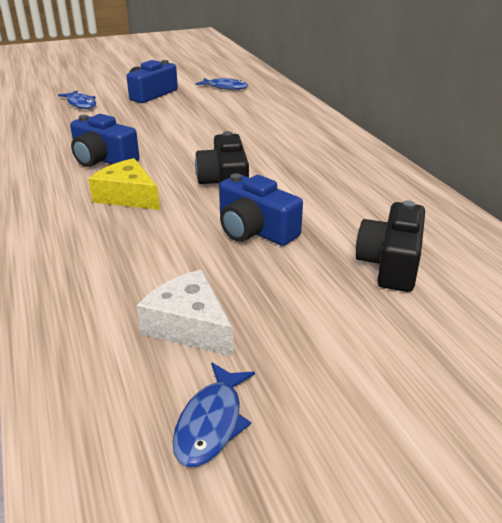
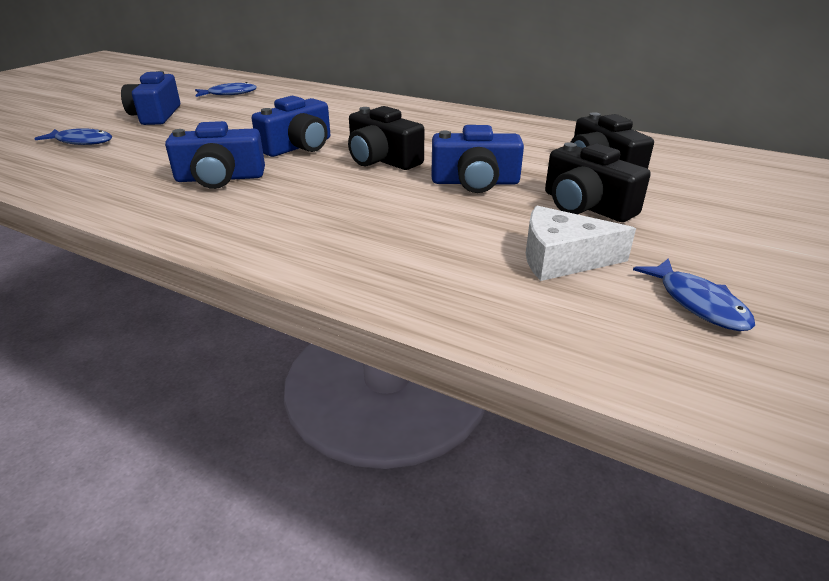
camera: 40 degrees left, 0 degrees up
yellow cheese [88,158,160,210] -> none
none -> blue camera [252,96,330,157]
none -> black camera [545,142,651,222]

